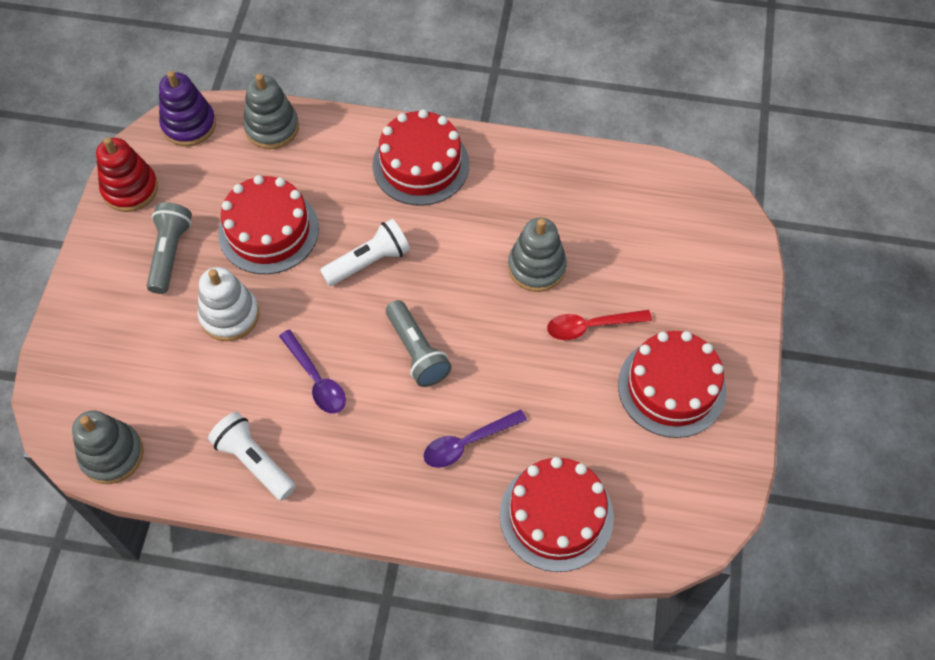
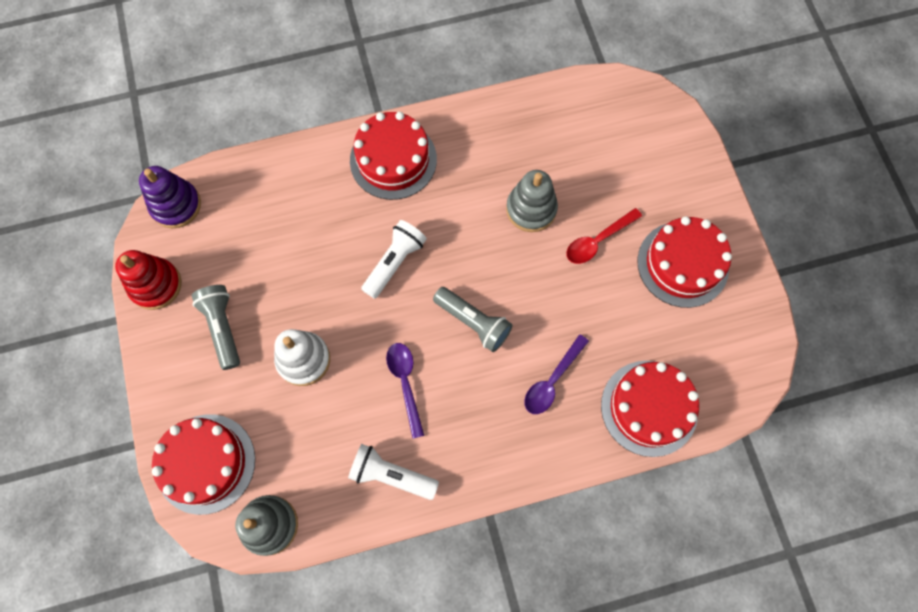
camera: 25 degrees left, 10 degrees up
red cake [218,175,319,274] -> red cake moved to [152,414,255,515]
grey stacking toy [243,73,299,149] -> none
purple spoon [279,330,346,413] -> purple spoon turned 135 degrees counterclockwise [386,343,424,439]

